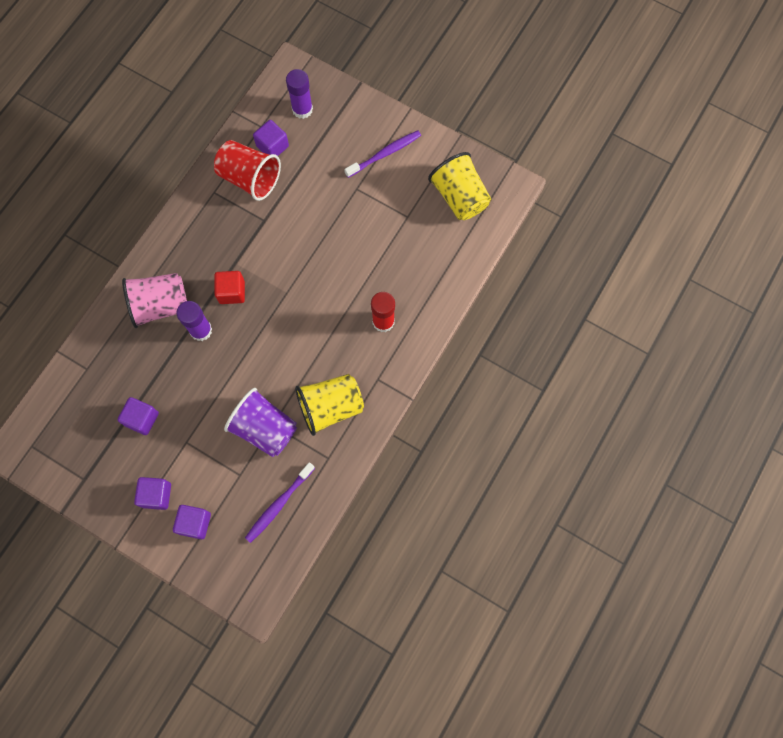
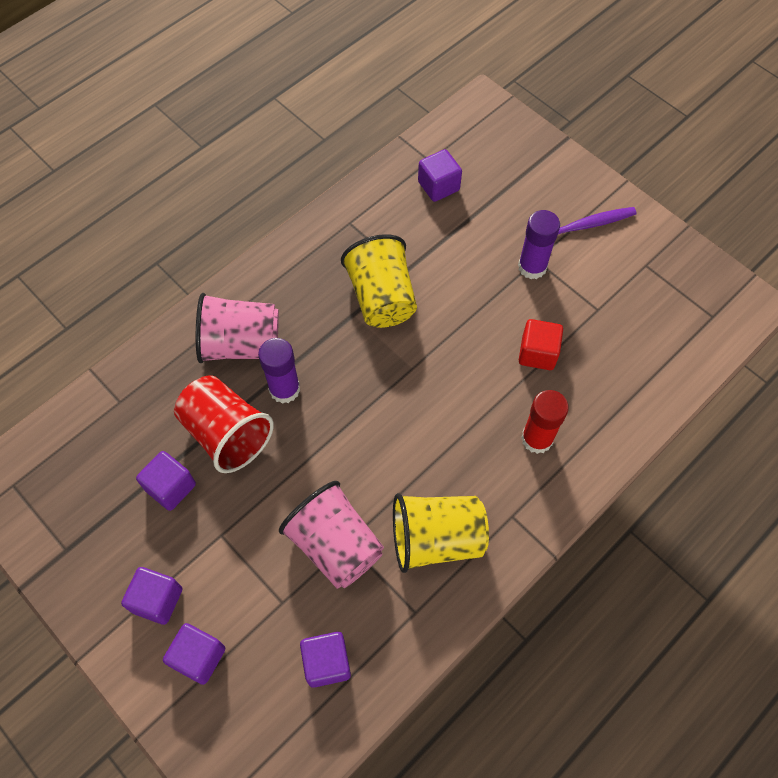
camera: 15 degrees right, 10 degrees down
red cup [214,140,281,201] -> red cup moved to [174,375,274,473]
red cube [214,271,245,304] -> red cube moved to [519,319,563,370]
purple cup [224,388,297,457] -> pink cup [279,481,384,589]
purple toothbrush [245,462,315,543] -> purple cube [300,632,351,688]
purple glue stick [286,69,313,119] -> purple glue stick moved to [518,210,560,279]
yellow cup [428,152,491,220] -> yellow cup moved to [341,234,417,328]

